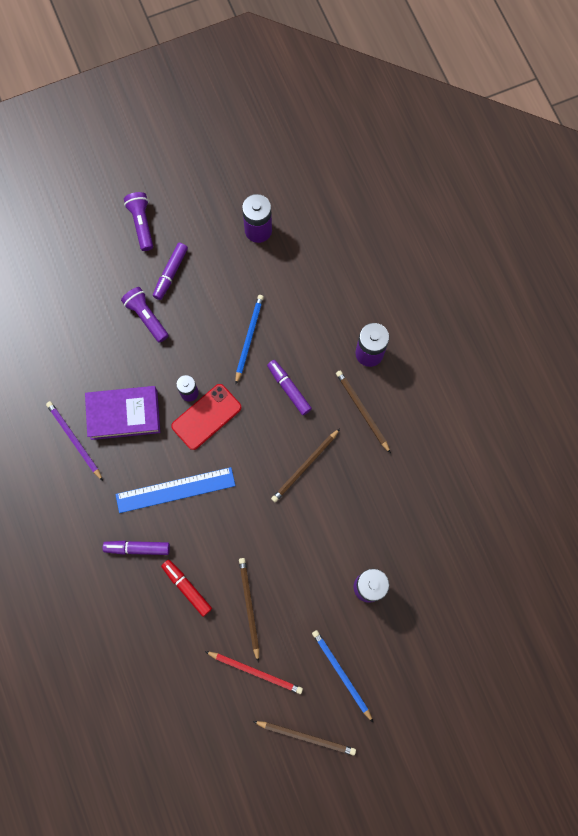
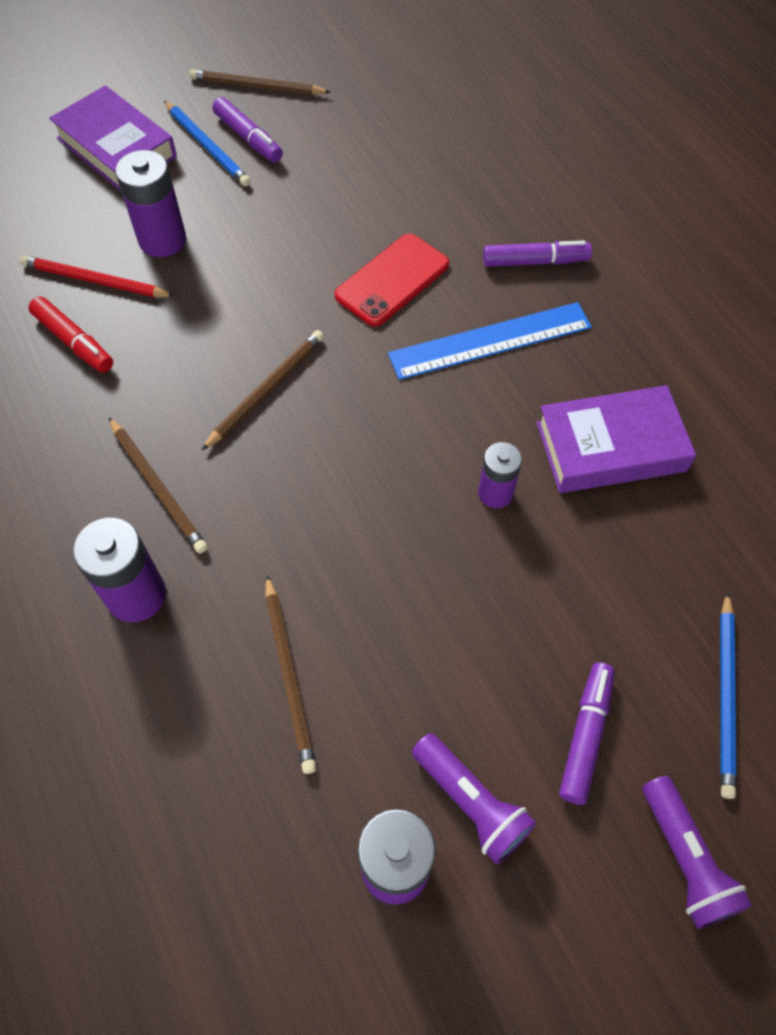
camera: 175 degrees right, 15 degrees down
purple pencil [46,401,103,481] -> none
purple flashlight [121,287,169,343] -> purple flashlight moved to [412,733,536,864]
red marker [161,560,212,617] -> red marker moved to [28,296,113,373]
red phone [171,384,242,450] -> red phone moved to [334,234,449,327]
red pencil [205,651,303,694] -> red pencil moved to [20,255,175,297]
blue pencil [235,295,264,384] -> blue pencil moved to [720,592,736,799]
brown pencil [239,558,259,661] -> brown pencil moved to [265,575,316,774]
purple marker [267,360,312,415] -> purple marker moved to [212,97,283,162]
none -> purple book [49,86,177,191]

